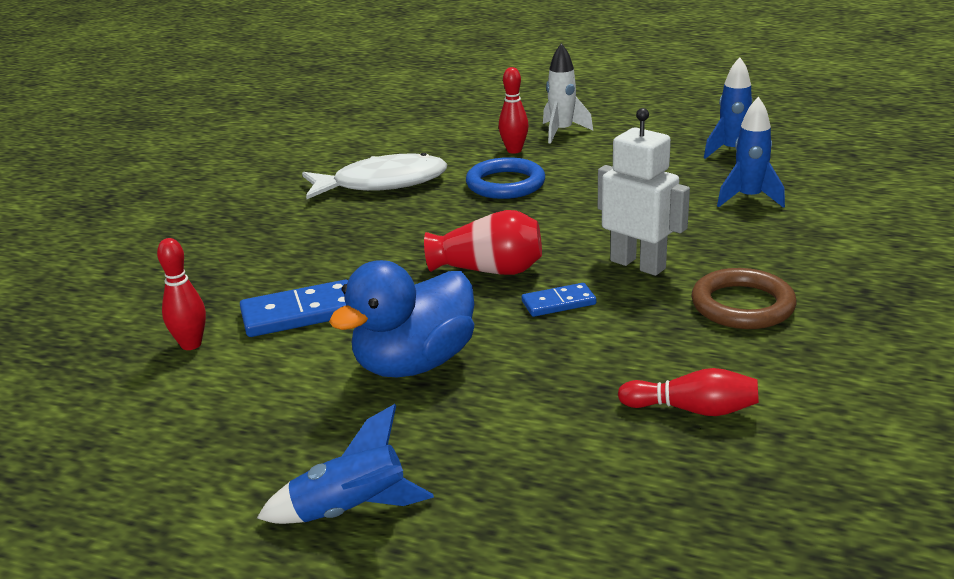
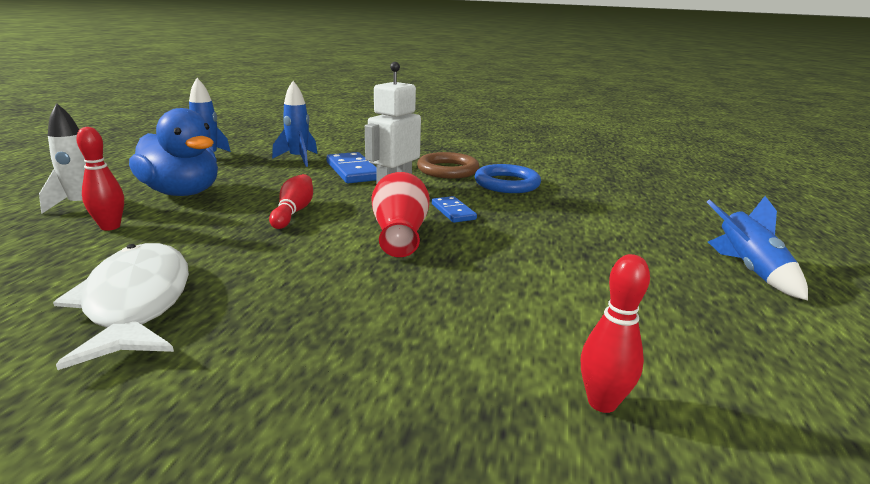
camera: 100 degrees left, 5 degrees down
blue domino [240,280,348,337] -> blue domino moved to [326,152,377,183]
blue duck [329,260,475,377] -> blue duck moved to [129,108,218,196]
blue ring [466,157,545,199] -> blue ring moved to [475,164,541,193]
red bowling pin [618,368,759,416] -> red bowling pin moved to [269,174,313,229]

